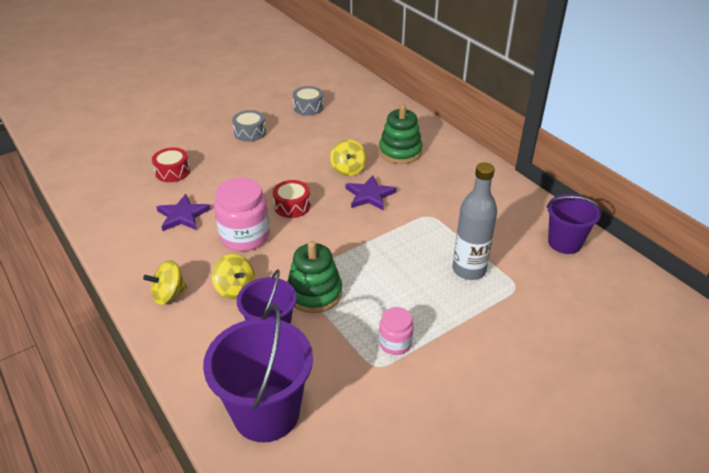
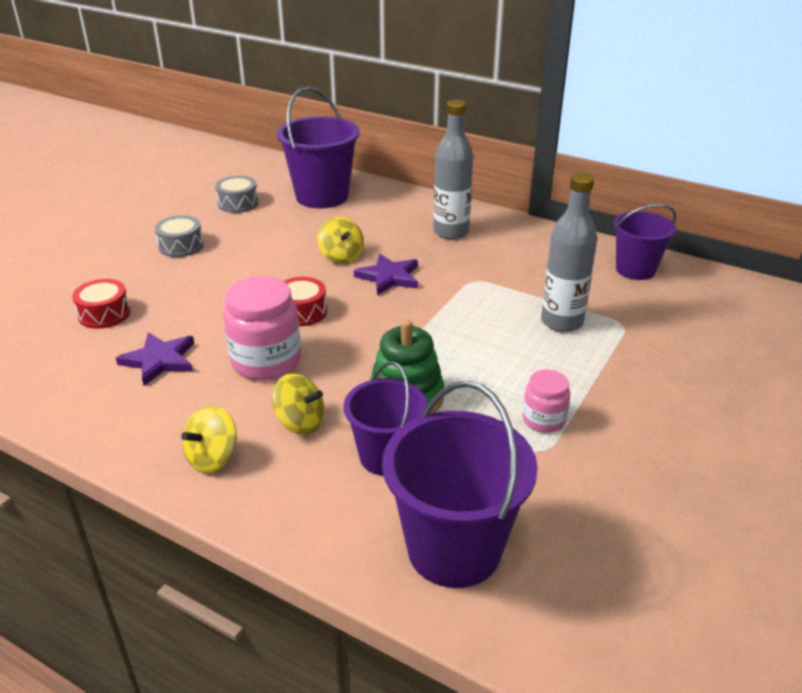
camera: 25 degrees left, 5 degrees down
green stacking toy [379,104,422,164] -> none
none -> purple bucket [277,87,360,208]
none -> grey bottle [433,100,473,239]

